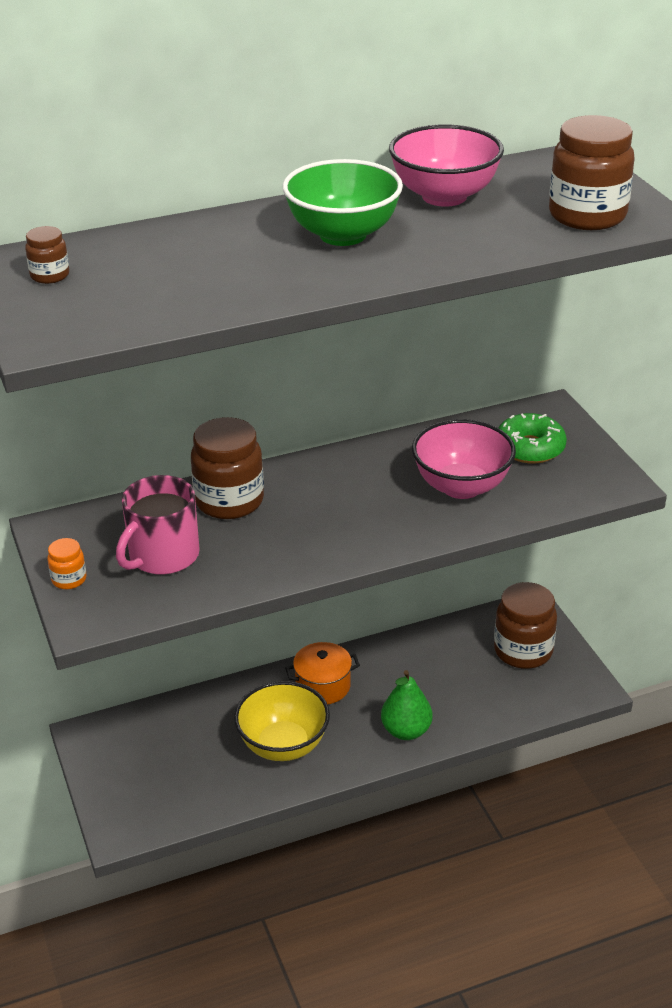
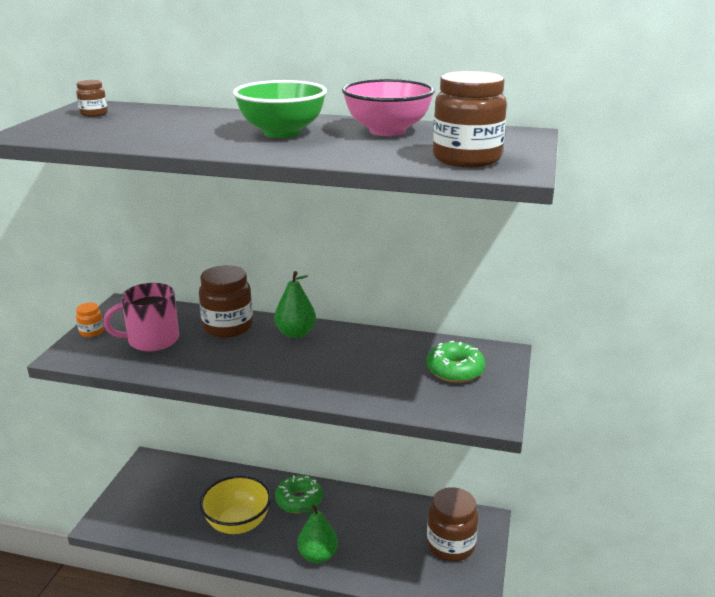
camera: 35 degrees right, 10 degrees down
orange pot [285,642,360,704] -> green donut [275,475,323,514]
pink bowl [412,419,516,499] -> none
none -> green pear [274,271,316,338]

